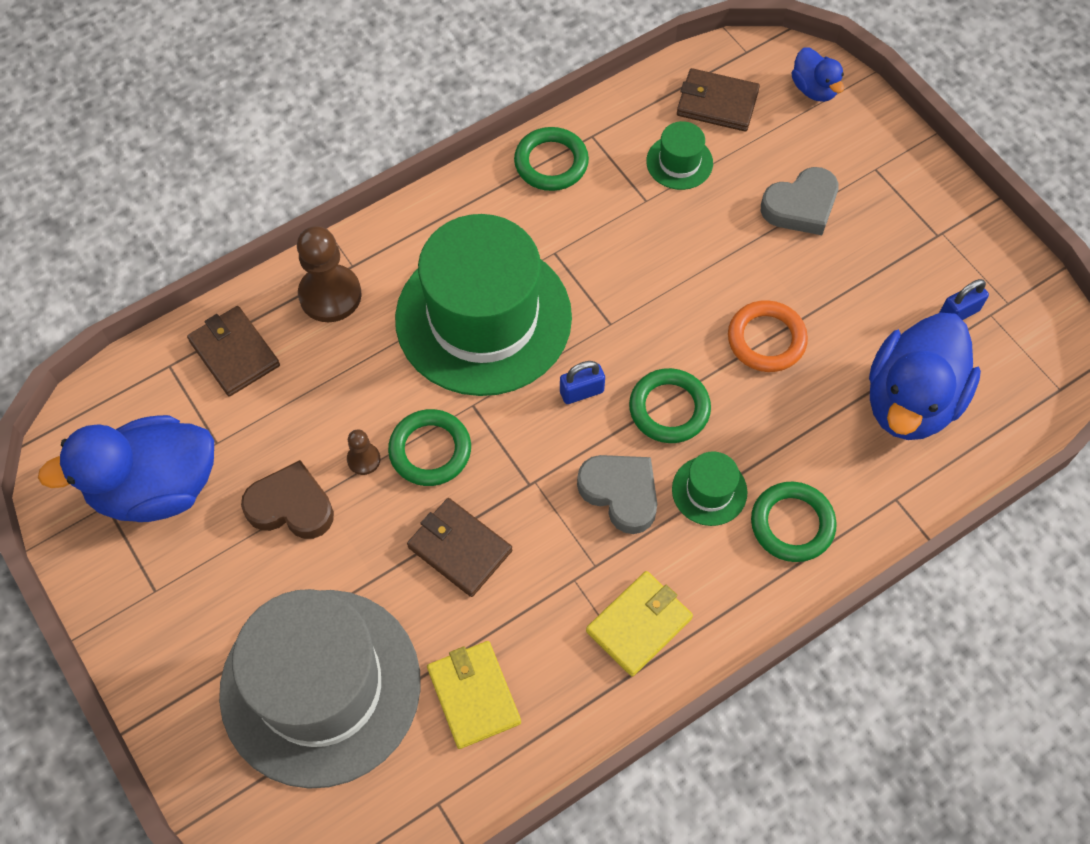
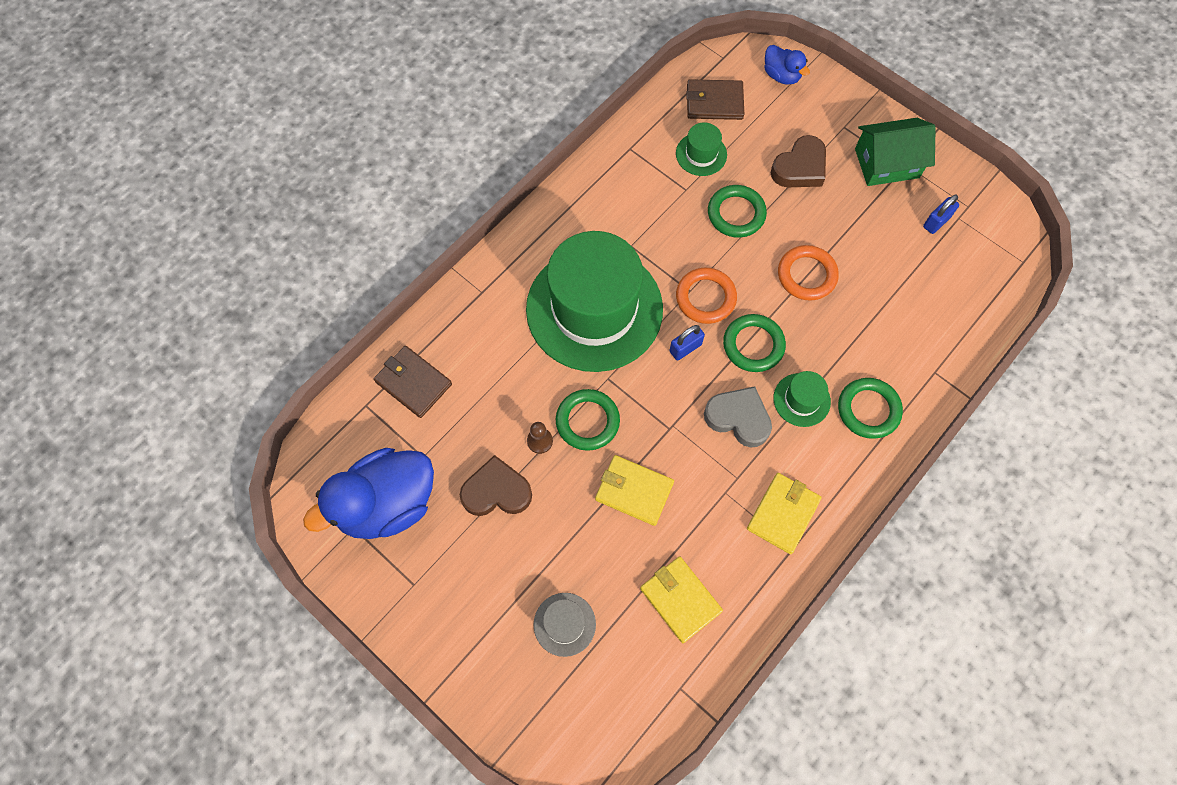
camera: 15 degrees left, 5 degrees up
grey hat [219,589,421,789] -> grey hat [534,593,596,657], size x0.40
brown pawn [297,226,362,322] -> none
brown wallet [407,498,512,597] -> yellow wallet [595,455,674,526]
green ring [514,127,589,191] -> green ring moved to [708,185,767,238]
grey heart [761,167,839,235] -> brown heart [771,135,826,187]
blue duck [869,313,981,440] -> none
none -> orange ring [676,268,737,324]
none -> green house [855,118,936,186]

